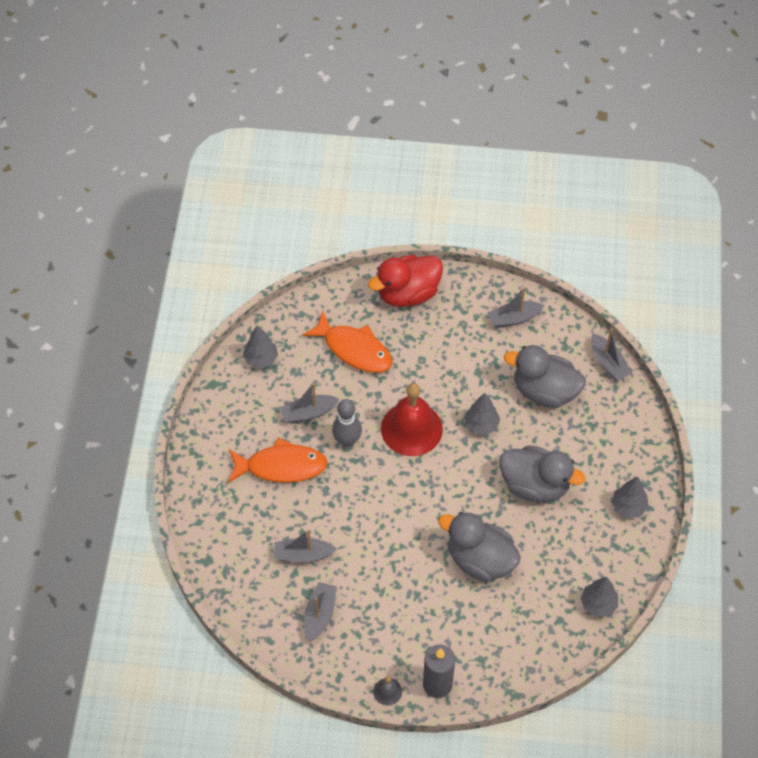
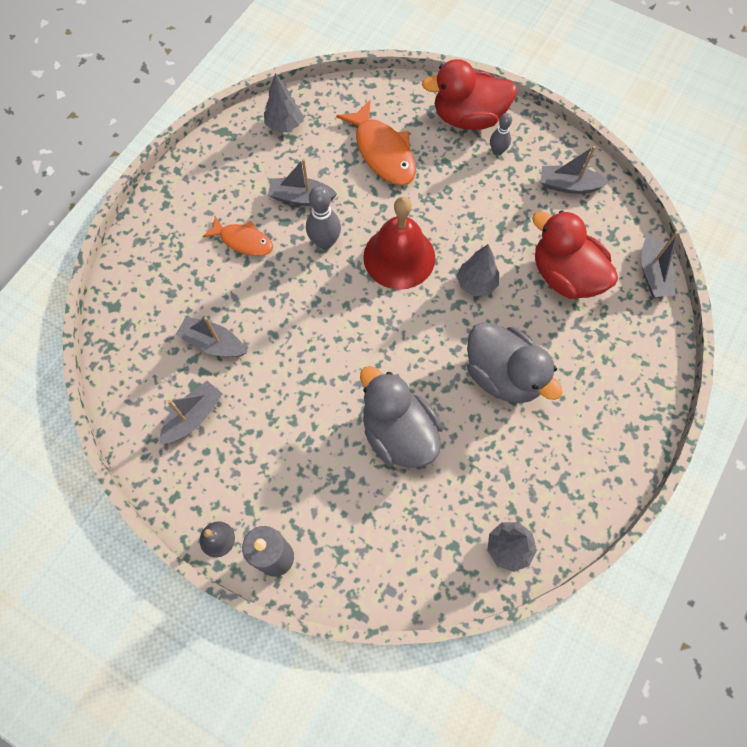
camera: 25 degrees right, 10 degrees up
orange fish [228,437,328,483] -> orange fish [202,216,273,256], size x0.63
grey duck [504,345,586,408] -> red duck [532,210,618,299]
grey tree [612,477,649,518] -> none
none -> grey bowling pin [490,113,512,156]

